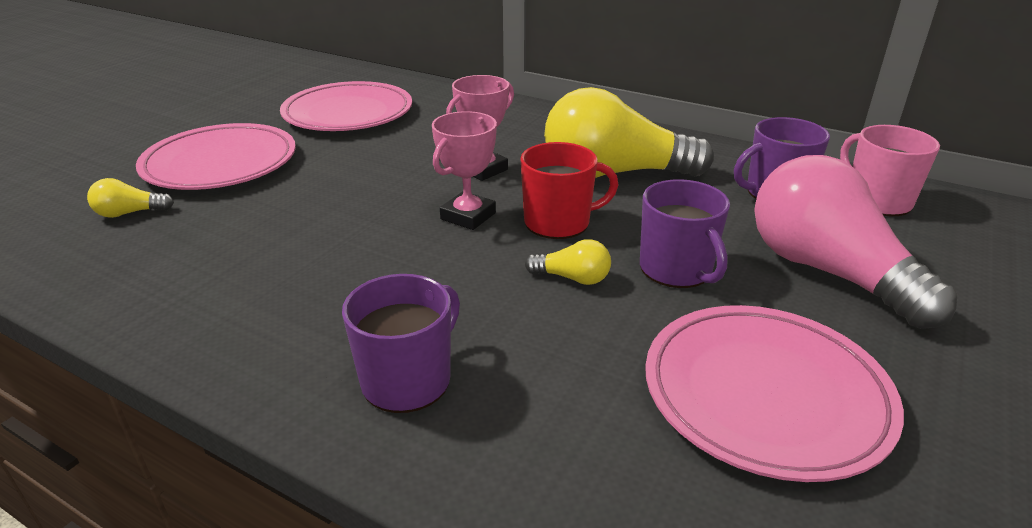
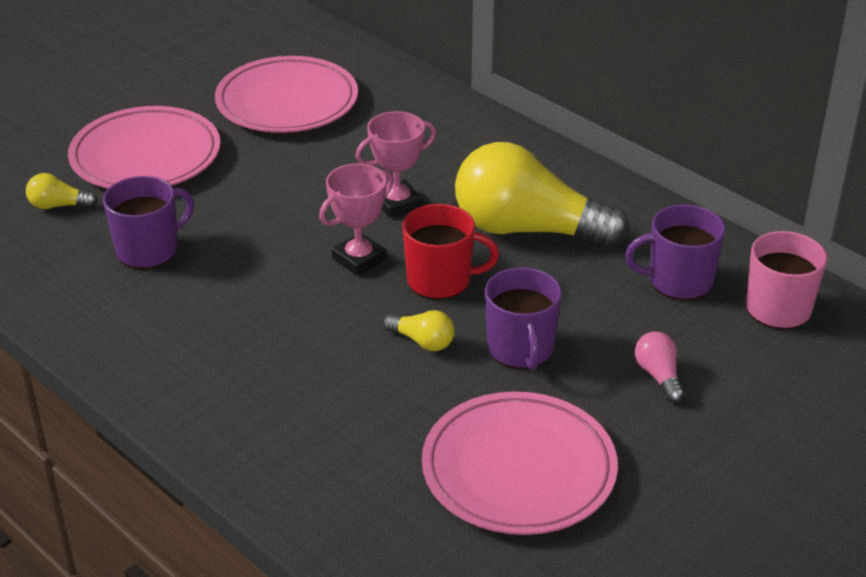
camera: 15 degrees right, 5 degrees up
purple mug [342,274,460,413] -> purple mug moved to [103,176,194,269]
pink light bulb [754,155,957,329] -> pink light bulb [635,332,684,403], size x0.41

